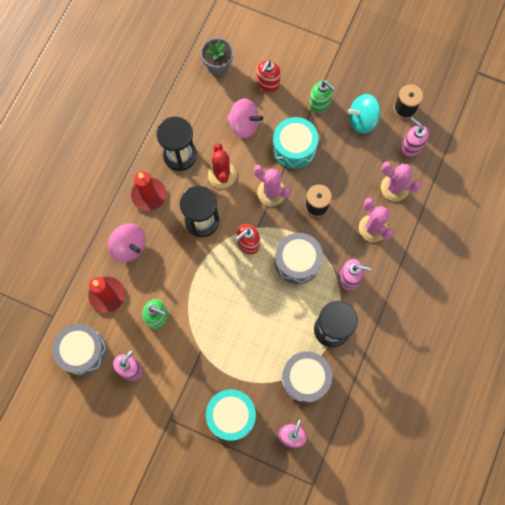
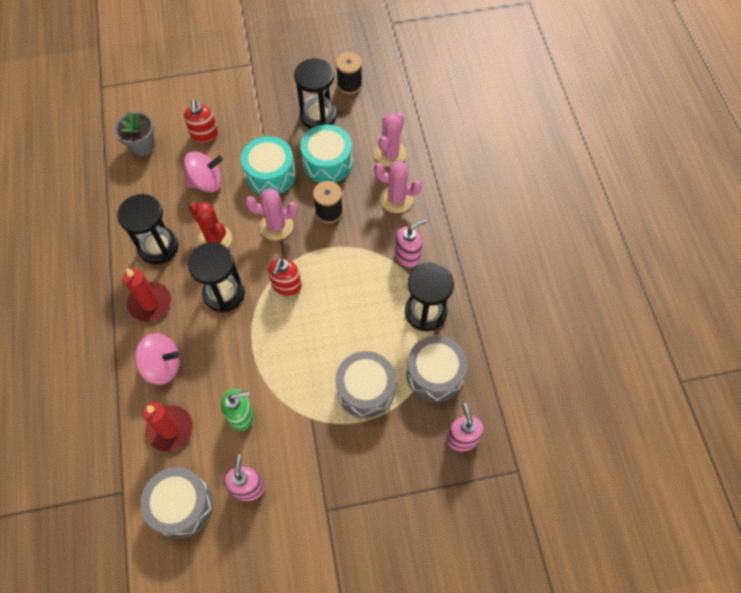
camera: 35 degrees left, 10 degrees down
turquoise drum [206,389,256,441] -> turquoise drum moved to [300,124,353,183]
grey drum [275,233,323,284] -> grey drum moved to [335,351,396,418]
green soap dispenser [309,80,336,113] -> none
turquoise spinning top [347,94,381,134] -> black hourglass [294,59,337,129]
pink cactus [381,161,422,201] -> pink cactus turned 60 degrees counterclockwise [375,113,407,167]
pink soap dispenser [401,117,429,157] -> none

